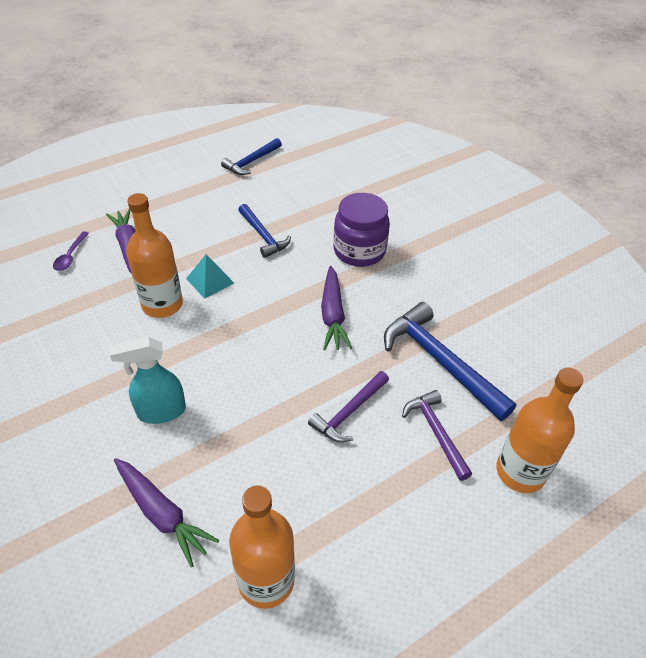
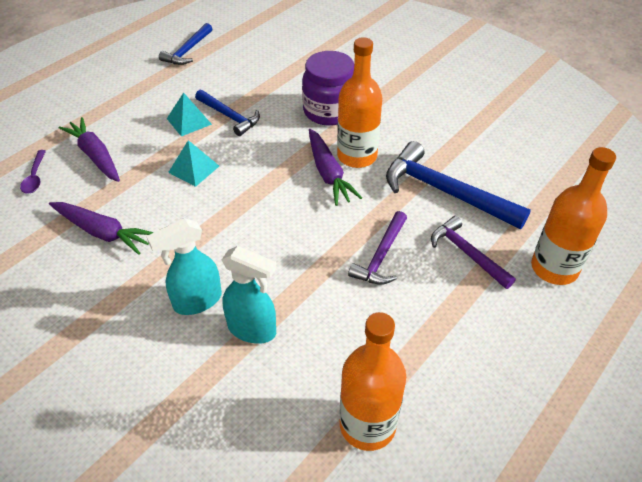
camera: 15 degrees left, 0 degrees up
purple carrot [114,458,219,567] -> purple carrot moved to [49,202,154,255]
orange bottle [127,193,183,318] -> orange bottle moved to [337,37,382,168]
none -> turquoise pyramid [167,92,212,136]
none -> turquoise spray bottle [222,246,276,344]

